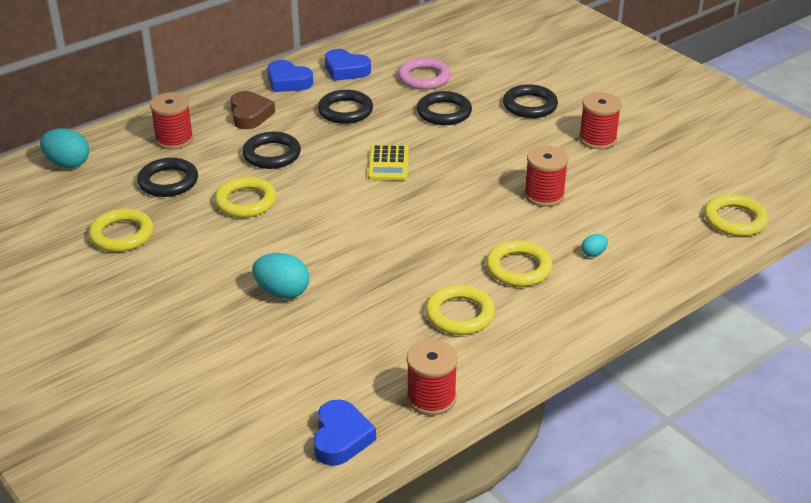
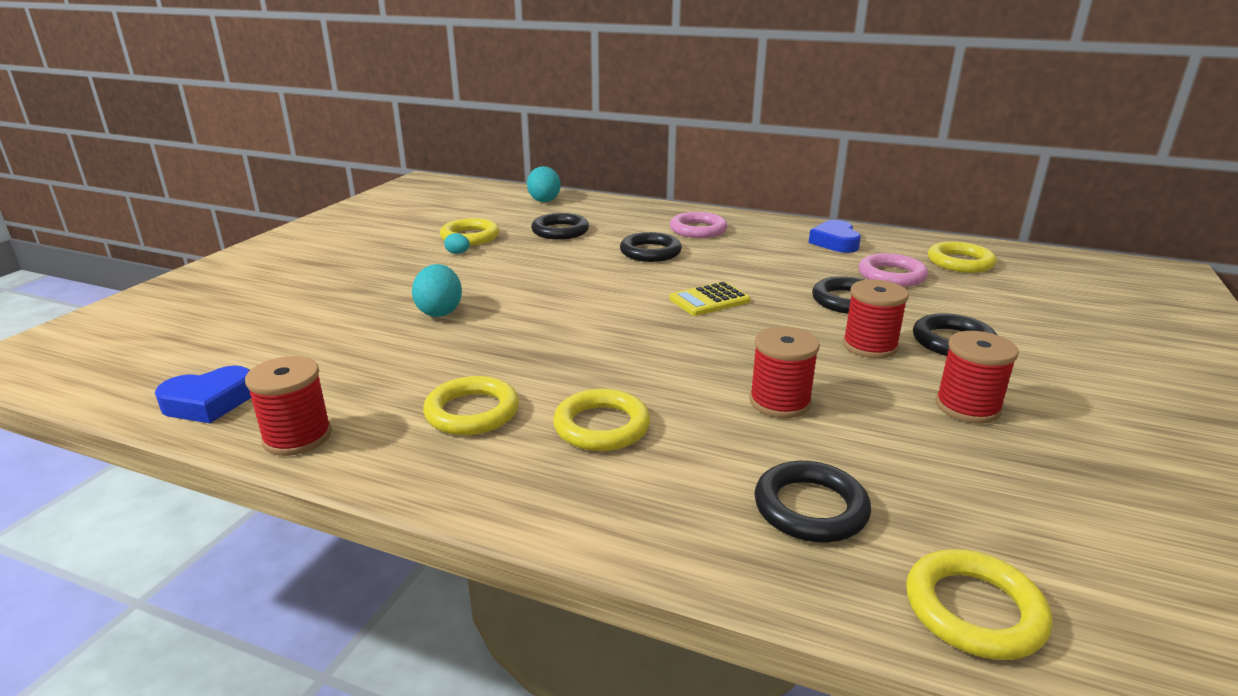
camera: 60 degrees right, 10 degrees down
red spool [150,92,194,150] -> red spool moved to [843,280,909,359]
yellow ring [214,177,276,218] -> yellow ring moved to [928,241,997,273]
brown heart [230,91,275,129] -> pink ring [670,212,727,238]
blue heart [267,60,313,92] -> none
black ring [318,90,373,124] -> black ring moved to [754,461,871,543]
turquoise egg [581,234,608,257] -> turquoise egg moved to [444,233,470,254]

